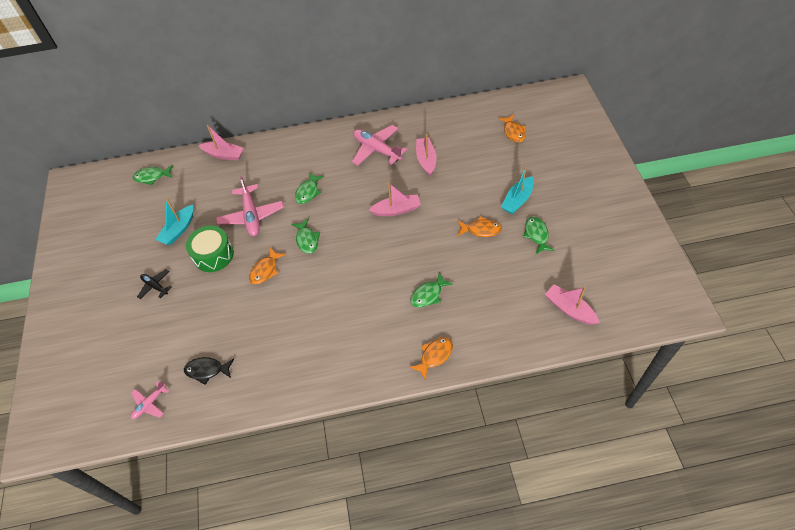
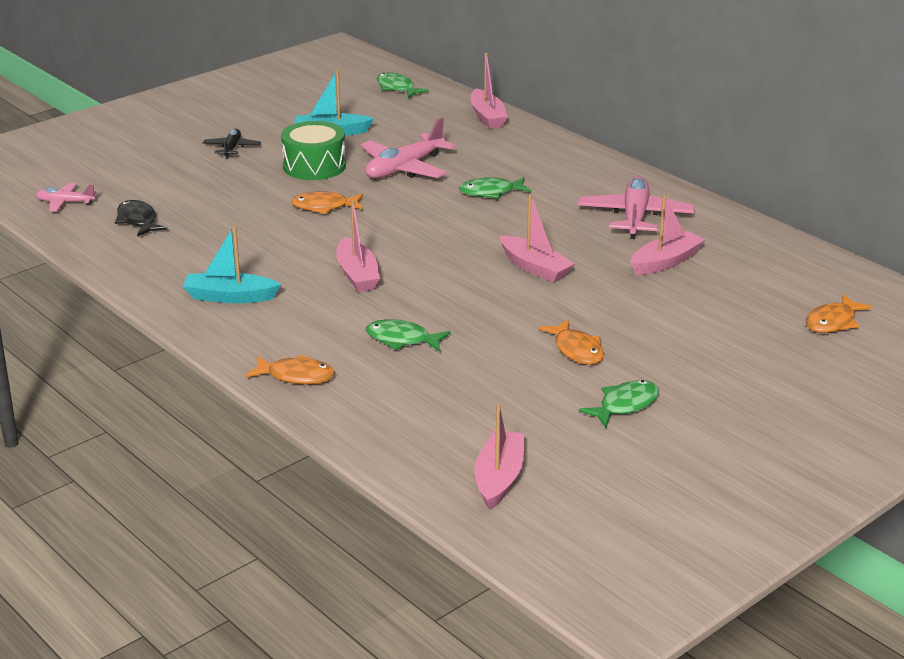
camera: 55 degrees right, 25 degrees down
green fish [291,218,320,254] -> none
turquoise boat [501,167,534,214] -> turquoise boat moved to [182,225,281,303]
none -> pink boat [336,200,380,292]

